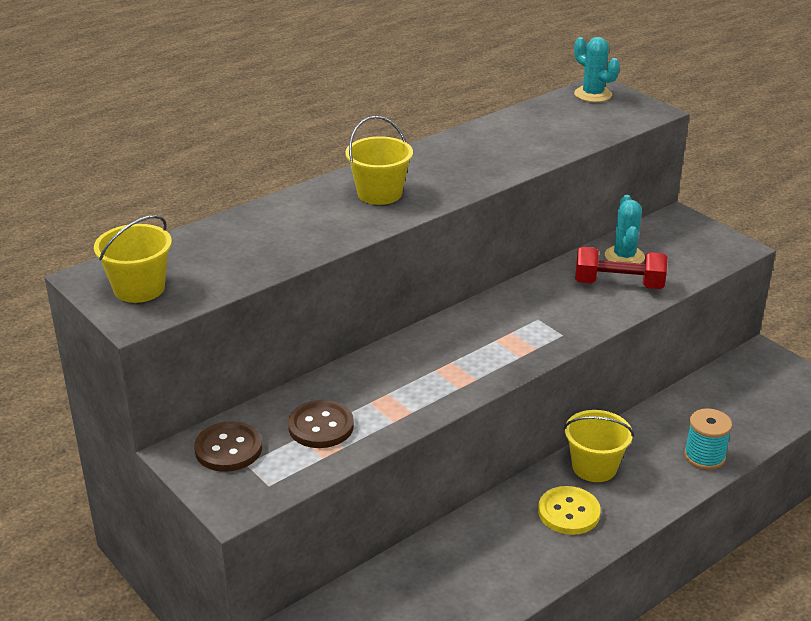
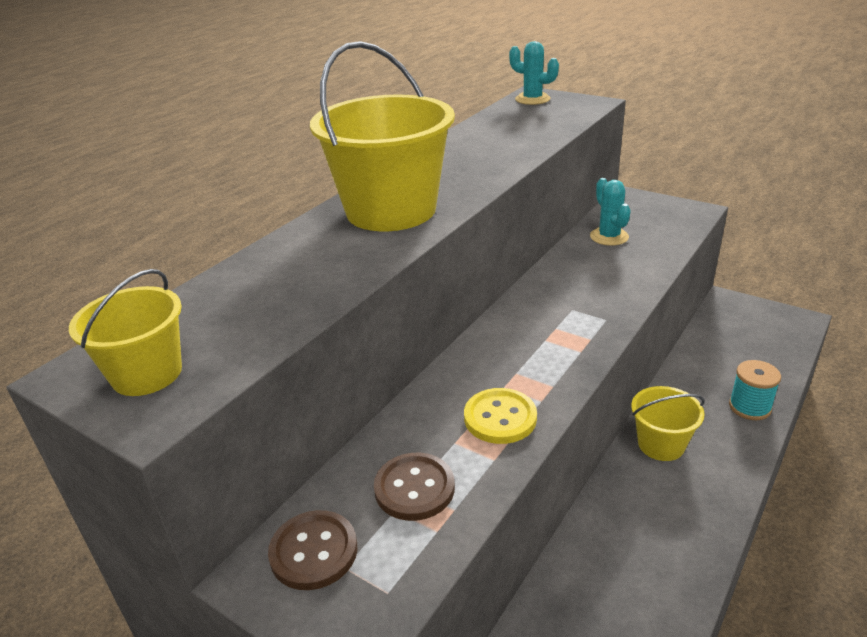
camera: 15 degrees left, 0 degrees up
yellow bucket [346,116,413,205] -> yellow bucket [310,41,455,231], size x1.85
yellow button [538,486,601,535] -> yellow button moved to [464,388,537,444]
red dumbbell [575,247,667,289] -> none

